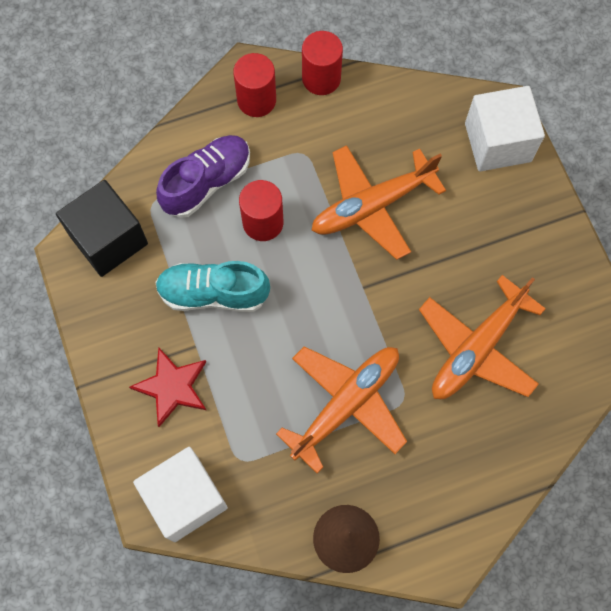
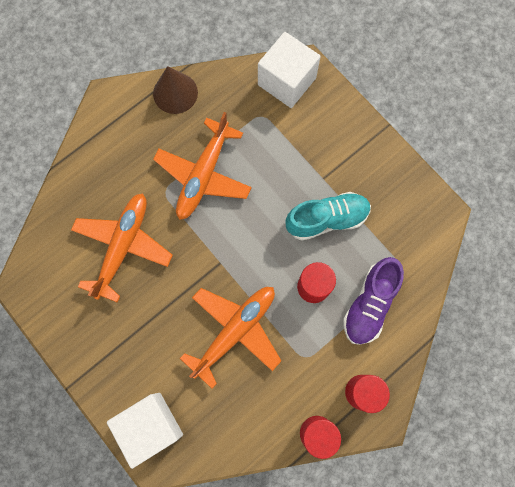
camera: 160 degrees right, 5 degrees up
black cube [56,180,148,277] -> none
red star [129,348,206,427] -> none

